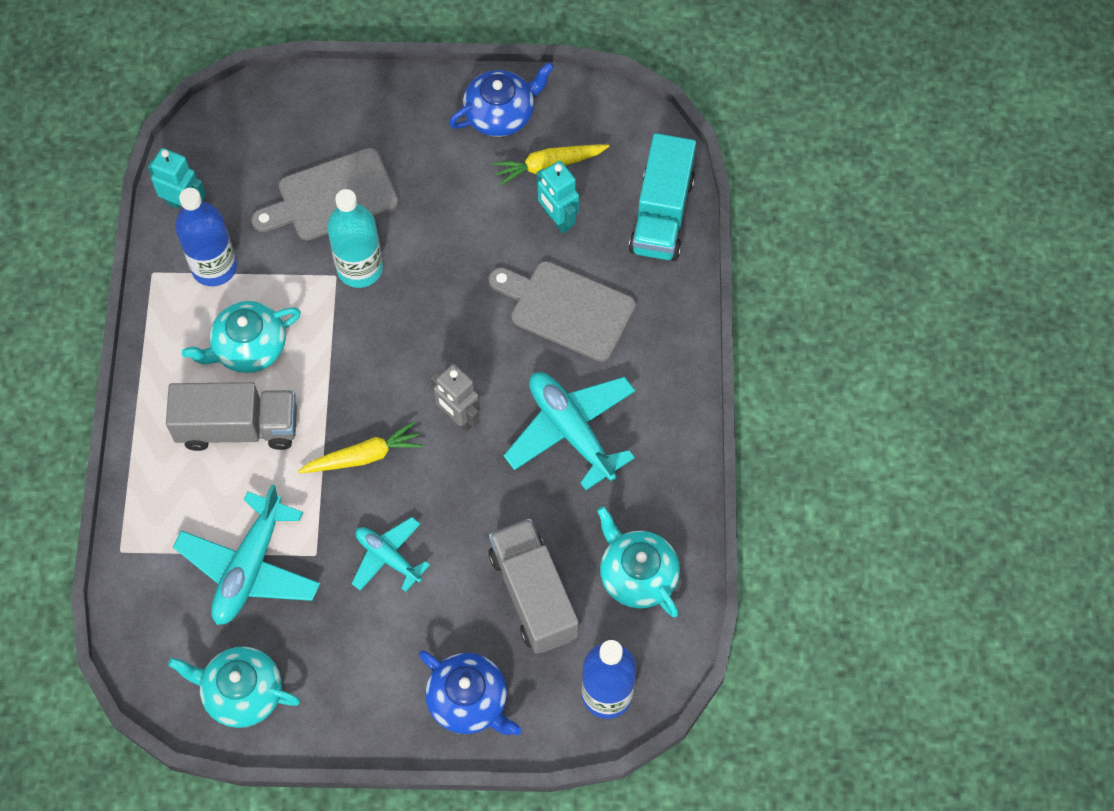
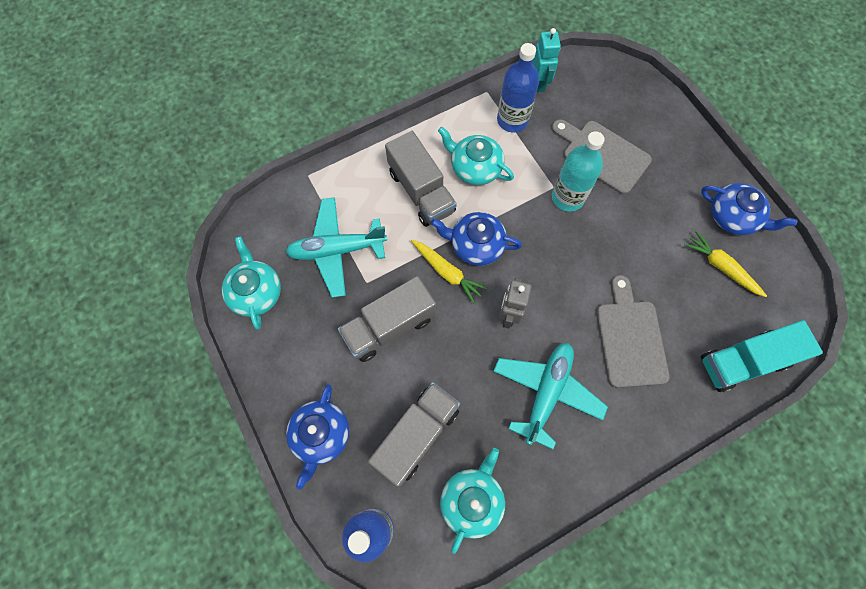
camera: 60 degrees right, 5 degrees up
turquoise plane [352,517,430,592] -> grey truck [338,276,436,362]
turquoise robot [536,161,579,233] -> none
none -> blue teapot [431,212,522,266]

